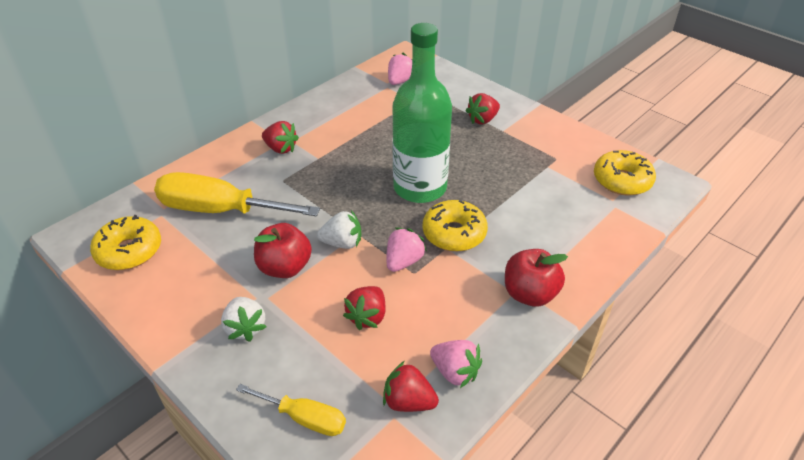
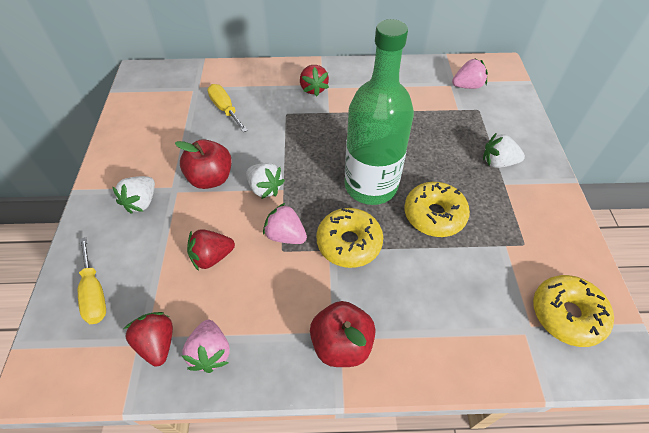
camera: 45 degrees right, 10 degrees up
yellow donut [90,215,161,270] -> yellow donut moved to [404,182,470,237]
yellow screwdriver [154,172,320,216] -> yellow screwdriver [207,84,248,132], size x0.53
pink strawberry [386,228,427,272] -> pink strawberry turned 135 degrees counterclockwise [263,203,307,244]
red strawberry [466,93,500,124] -> white strawberry [483,133,525,168]

